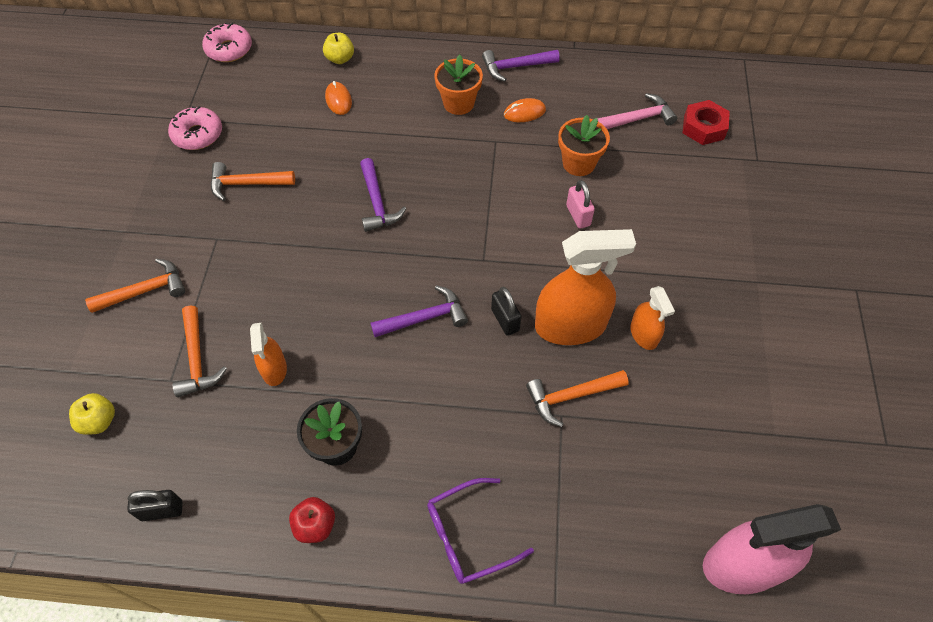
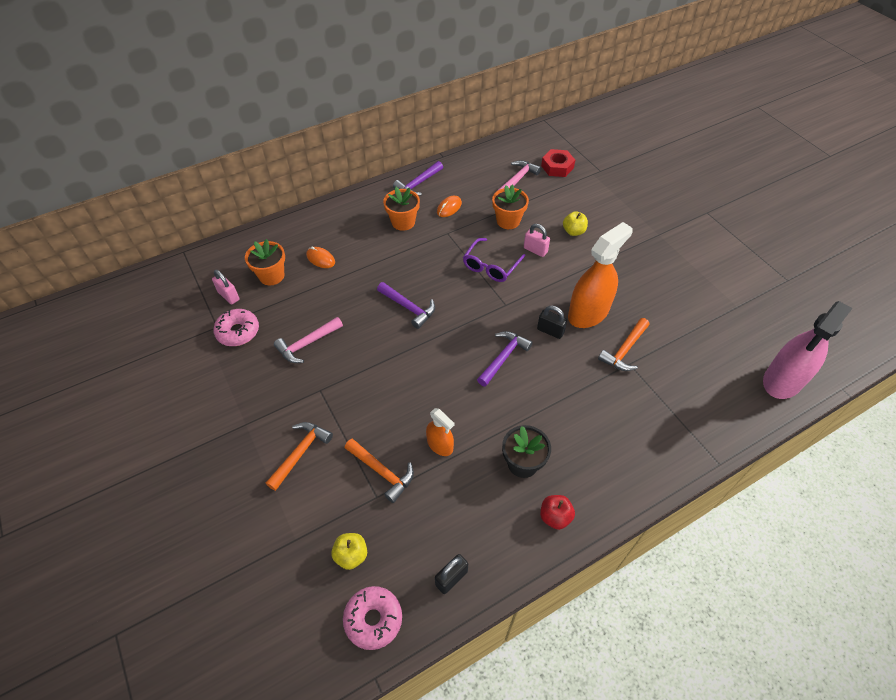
camera: 35 degrees left, 5 degrees down
pink donut [202,22,252,62] -> pink donut moved to [343,586,402,650]
orange hammer [211,162,295,201] -> pink hammer [274,317,343,363]
yellow apple [323,33,354,64] -> yellow apple moved to [563,211,588,236]
purple glasses [427,478,534,584] -> purple glasses moved to [463,238,526,282]
orange spray bottle [630,286,675,350] -> none
none -> pink padlock [212,270,239,305]
none -> orange flower pot [245,239,285,285]

